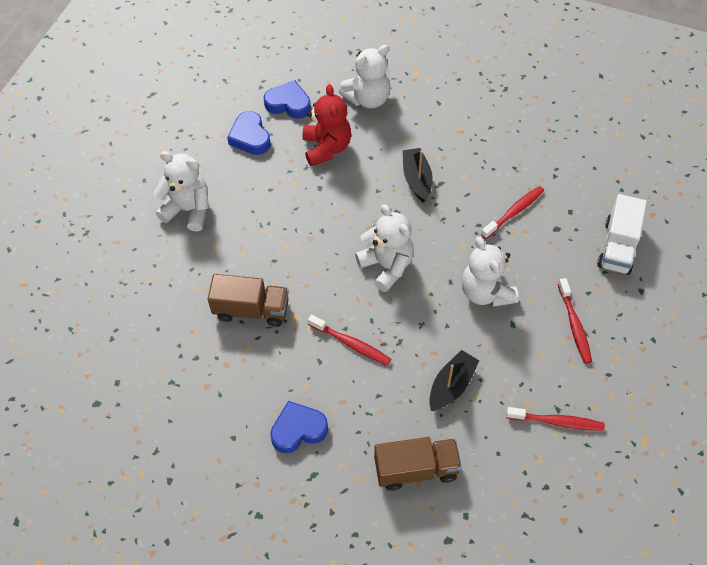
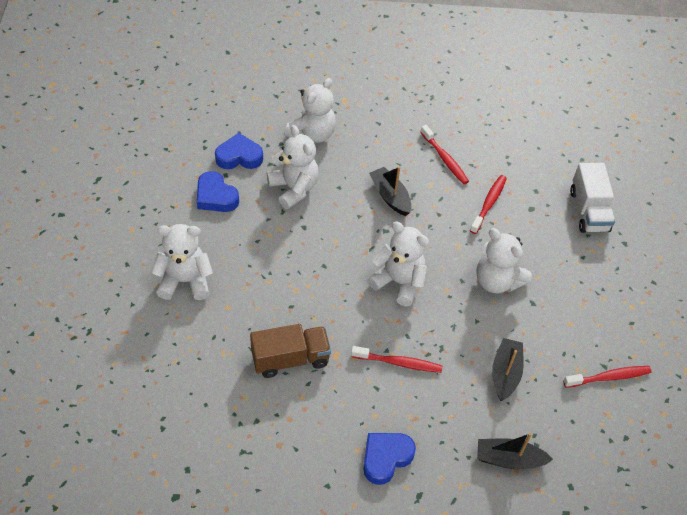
camera: 25 degrees left, 5 degrees down
red teddy bear [303,84,351,166] -> white teddy bear [267,125,319,209]
brown truck [374,437,462,491] -> black boat [477,433,553,470]
red toothbrush [558,278,592,364] -> red toothbrush moved to [420,125,469,184]

